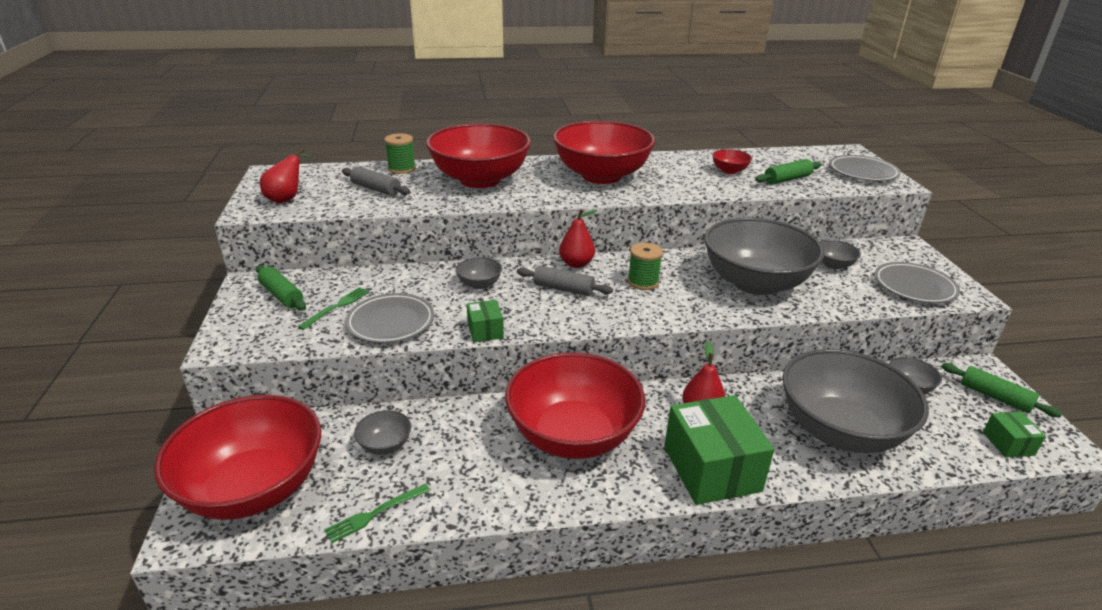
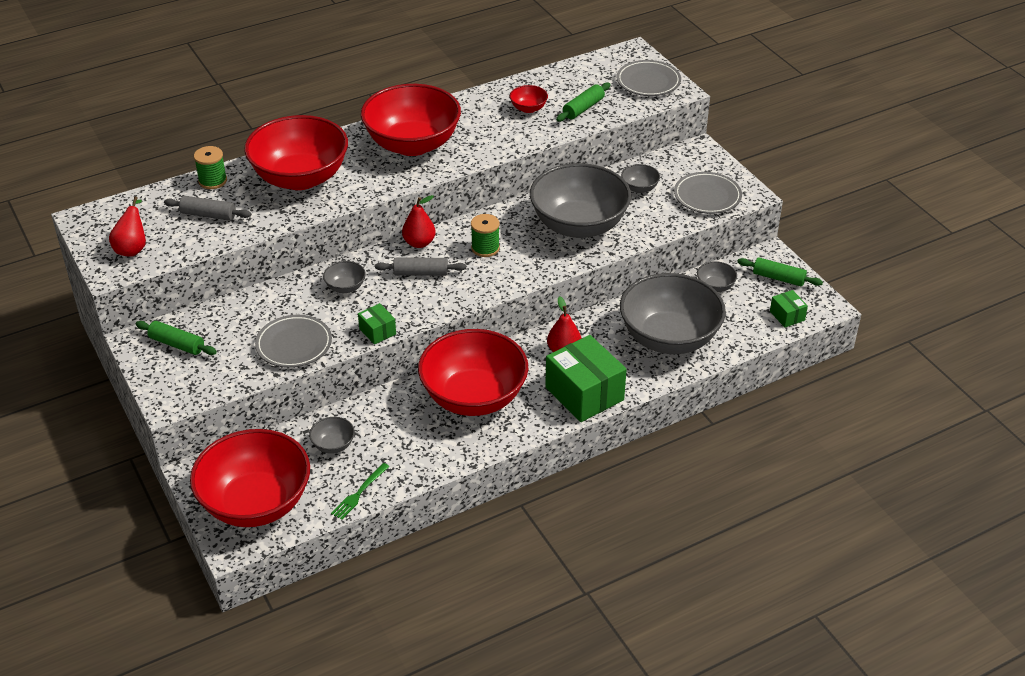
camera: 20 degrees left, 10 degrees up
green fork [298,287,369,330] -> none

